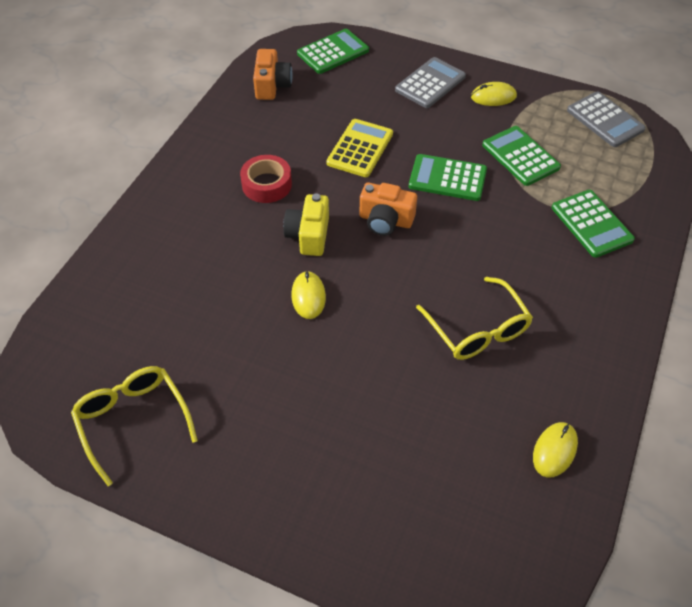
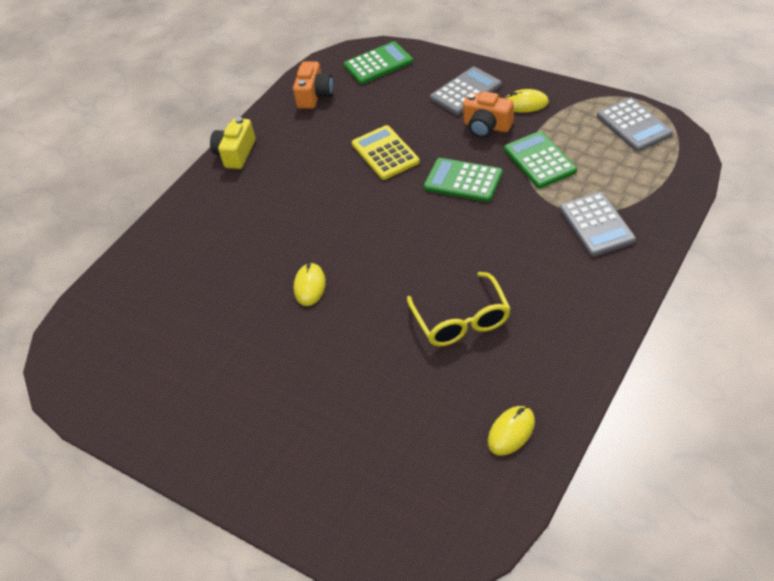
camera: 15 degrees right, 5 degrees down
yellow glasses [71,366,198,486] -> none
red tape [240,155,292,203] -> none
yellow camera [283,193,329,256] -> yellow camera moved to [210,117,256,169]
yellow calculator [326,119,393,177] -> yellow calculator turned 60 degrees counterclockwise [352,125,420,180]
orange camera [360,183,417,236] -> orange camera moved to [463,91,514,138]
green calculator [552,190,635,258] -> grey calculator [560,192,636,257]

